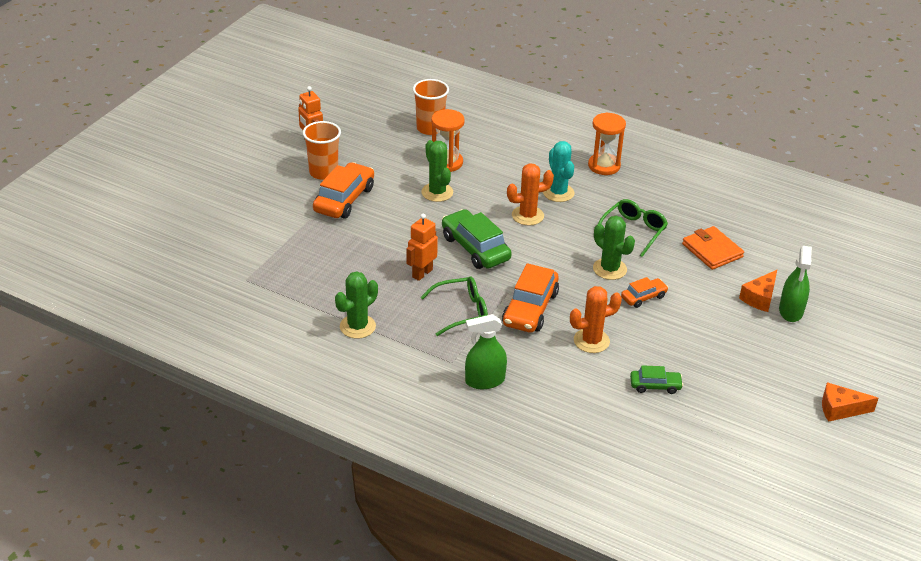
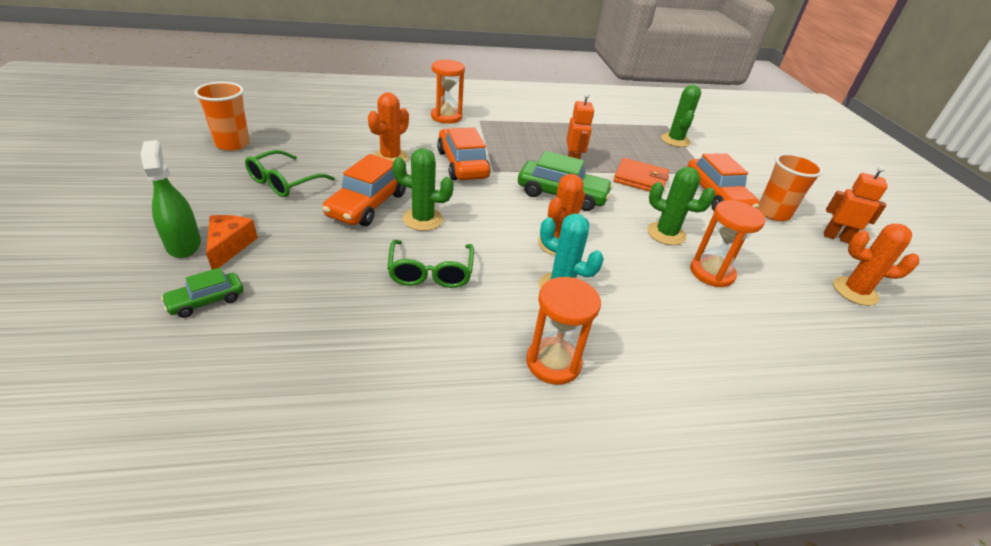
camera: 140 degrees right, 0 degrees up
green cactus [335,271,378,339] -> green cactus moved to [661,85,701,147]
orange cup [413,79,449,135] -> orange cup moved to [194,82,250,151]
green glasses [420,276,488,336] -> green glasses moved to [245,150,335,197]
green spray bottle [465,314,507,389] -> orange hourglass [431,59,465,124]
orange car [621,277,669,308] -> orange car [322,154,407,226], size x1.83
green car [630,365,683,394] -> green car moved to [161,268,243,318]
orange wallet [682,226,744,270] -> orange wallet moved to [613,158,669,192]
orange cheese [822,382,878,422] -> none
none -> orange cactus [833,224,919,306]

